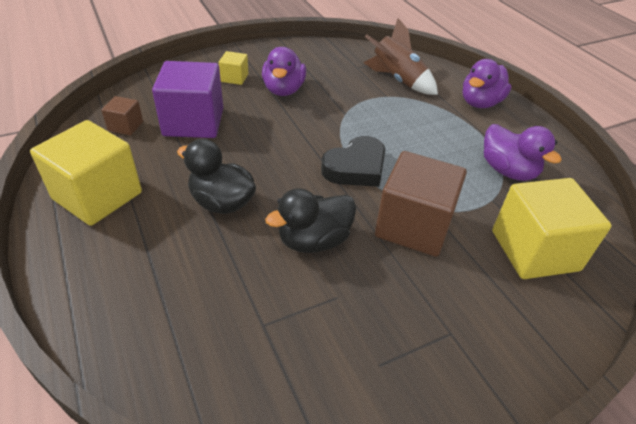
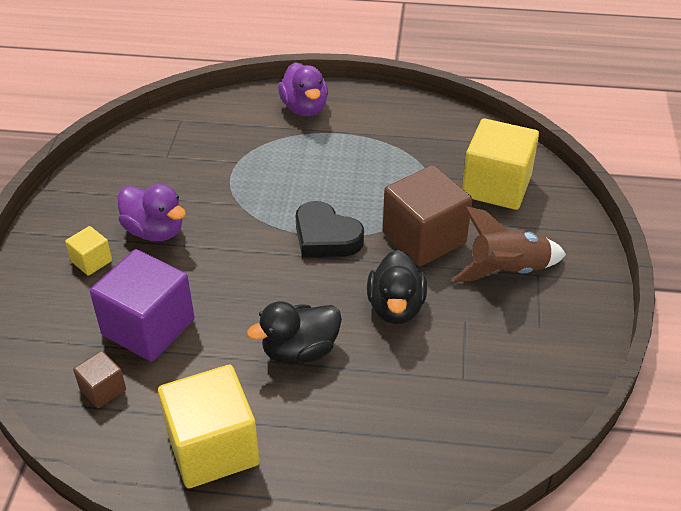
camera: 55 degrees left, 0 degrees up
black heart [321,136,385,187] -> black heart turned 135 degrees clockwise [296,201,364,257]
brown rocket [363,18,438,95] -> brown rocket moved to [452,206,566,282]
purple duck [484,124,562,181] -> none

